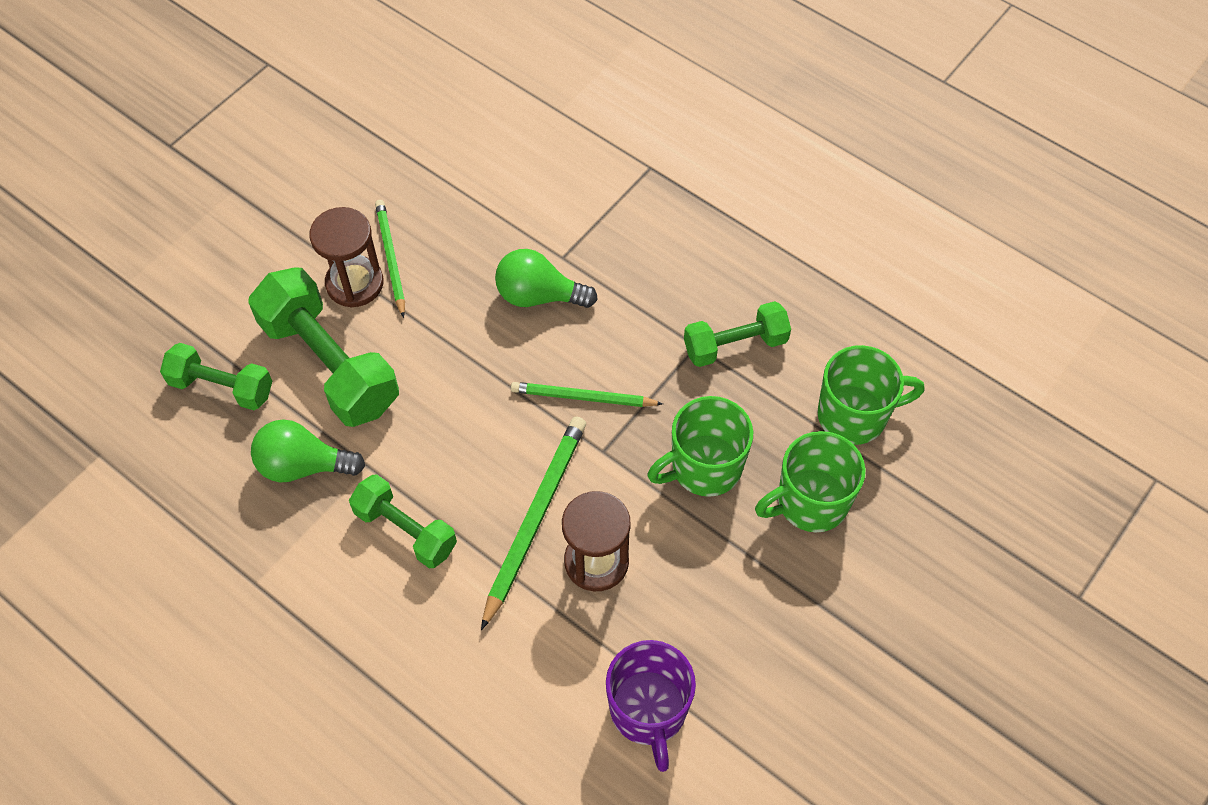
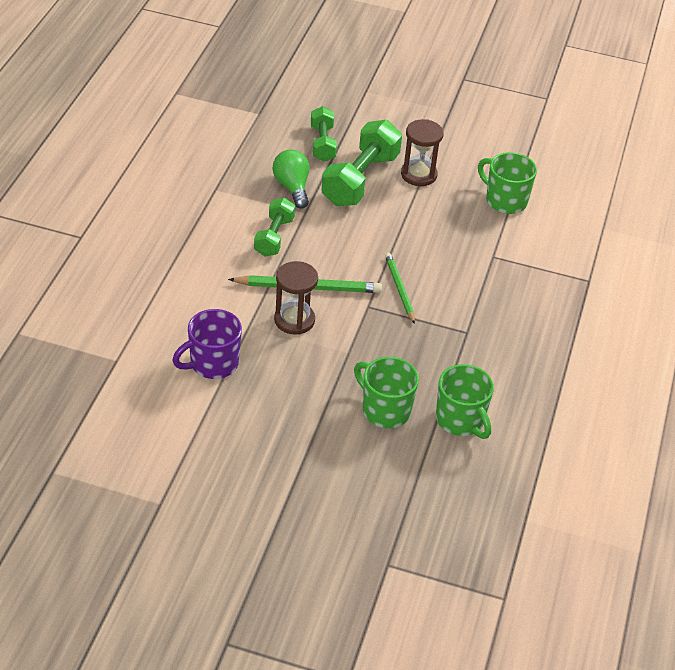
camera: 65 degrees right, 15 degrees down
green pencil [375,200,405,318] -> none
green light bulb [495,249,598,308] -> none
green mug [647,396,753,497] -> green mug moved to [478,152,537,214]
green dumbbell [684,301,791,367] -> none

